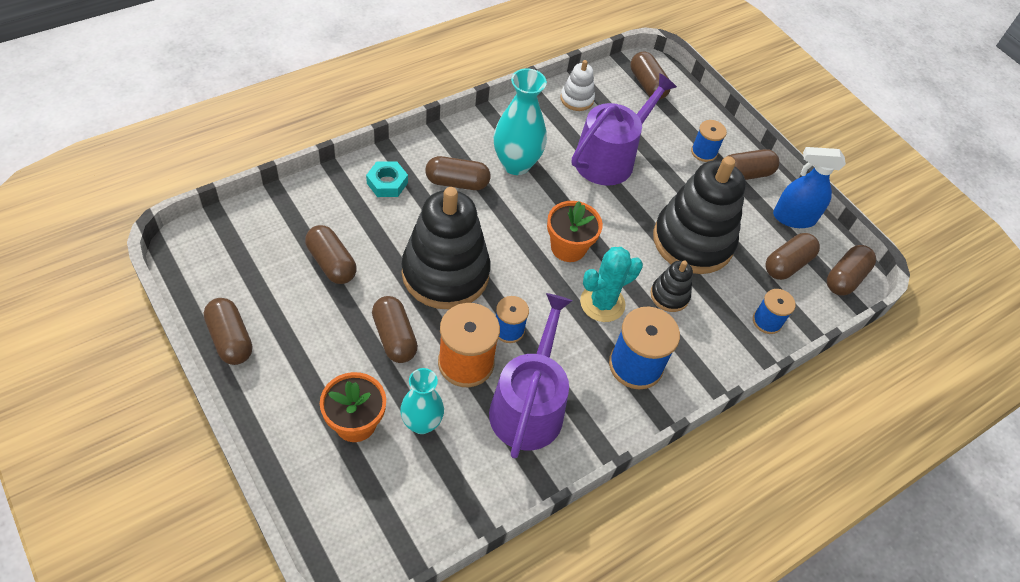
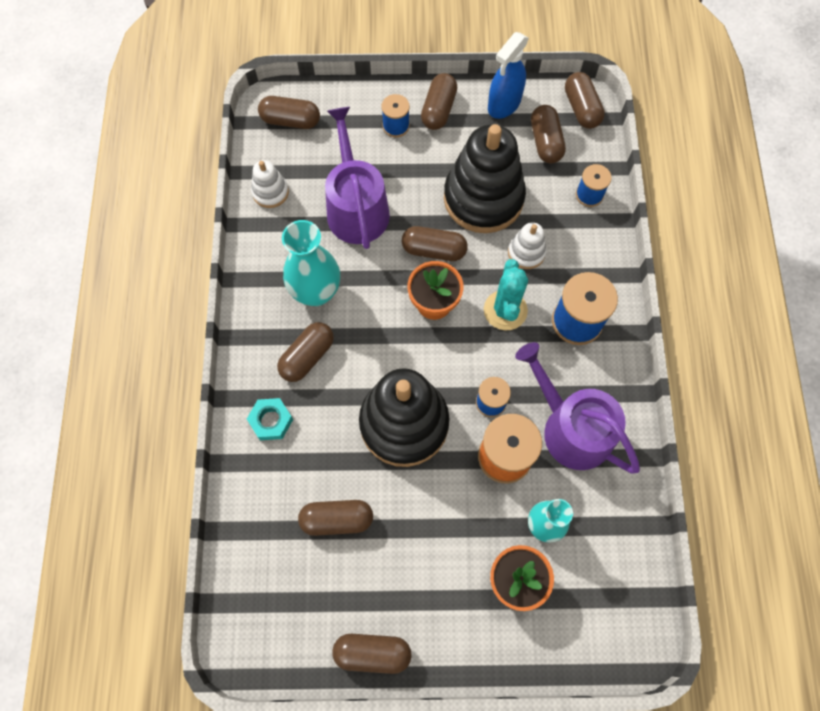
camera: 50 degrees left, 15 degrees up
brown capsule [372,296,418,363] -> brown capsule moved to [402,226,468,261]
black stacking toy [651,261,693,312] -> white stacking toy [508,222,547,269]

